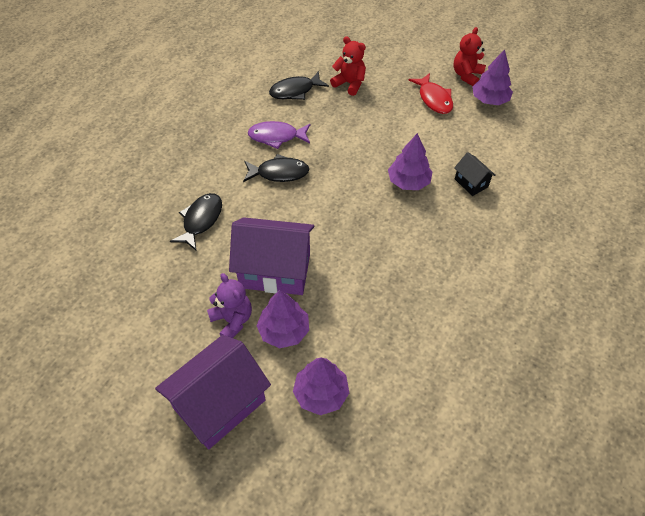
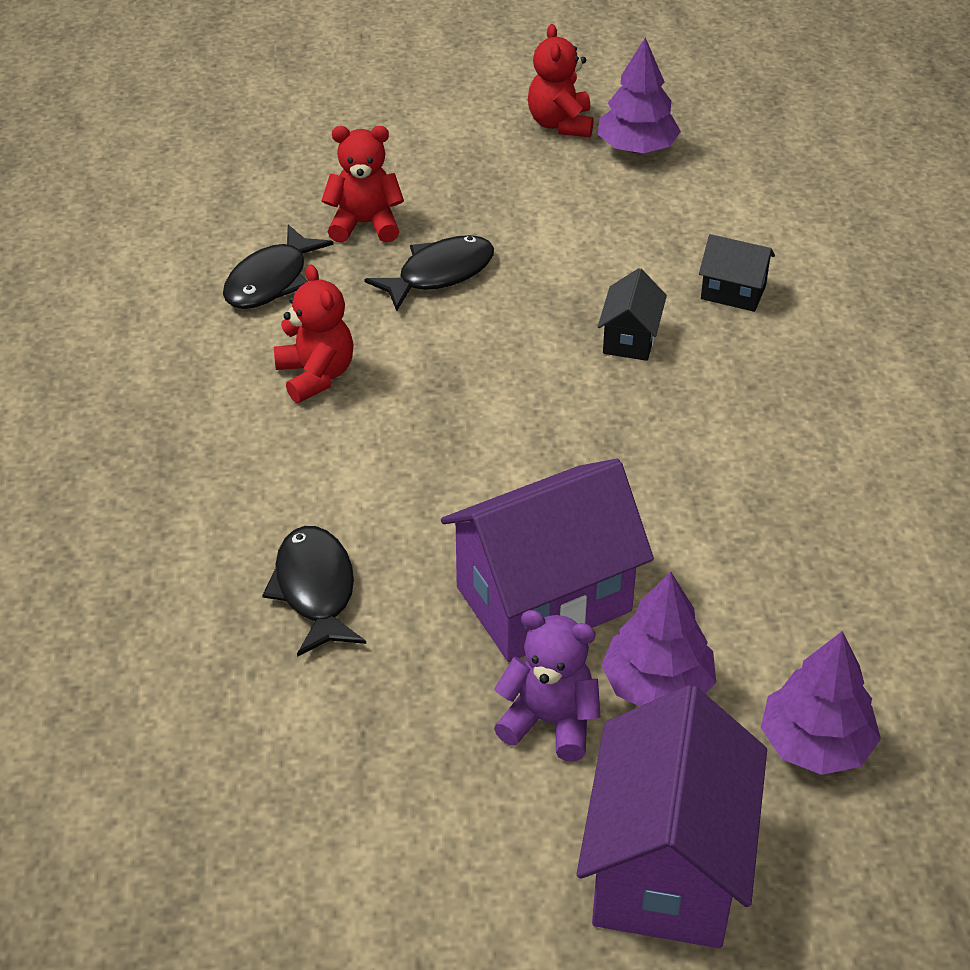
camera: 35 degrees left, 10 degrees down
black fish [243,154,309,182] -> black fish moved to [364,235,494,311]
purple fish [248,121,311,149] -> red teddy bear [274,264,354,403]
purple tree [388,133,432,190] -> black house [598,268,667,361]
red fish [409,73,453,114] -> none

